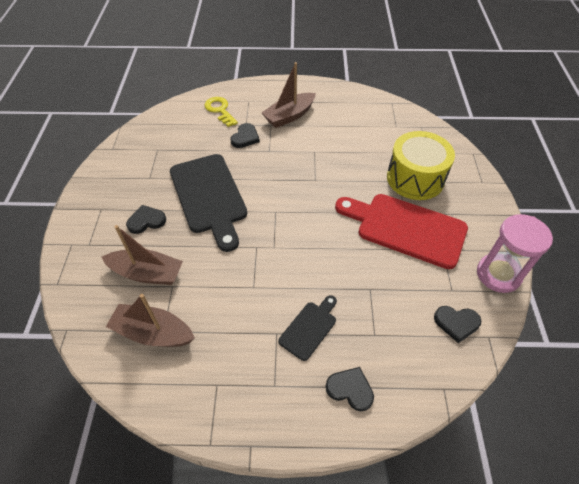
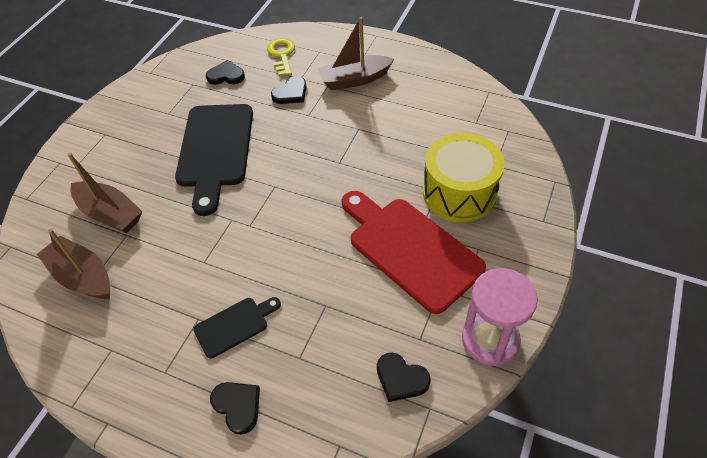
camera: 25 degrees right, 0 degrees up
black heart [126,205,166,234] -> black heart moved to [206,60,245,85]

